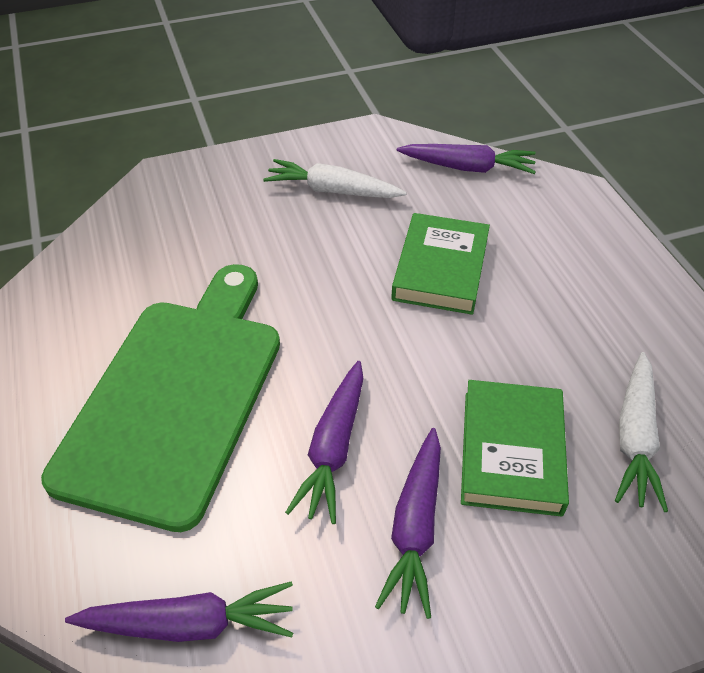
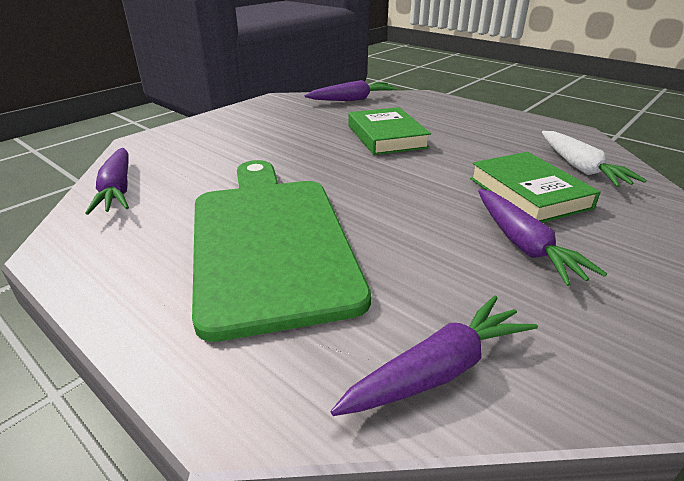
camera: 30 degrees left, 15 degrees down
white carrot [263,159,407,198] -> none
purple carrot [285,361,364,524] -> purple carrot moved to [85,148,129,215]

